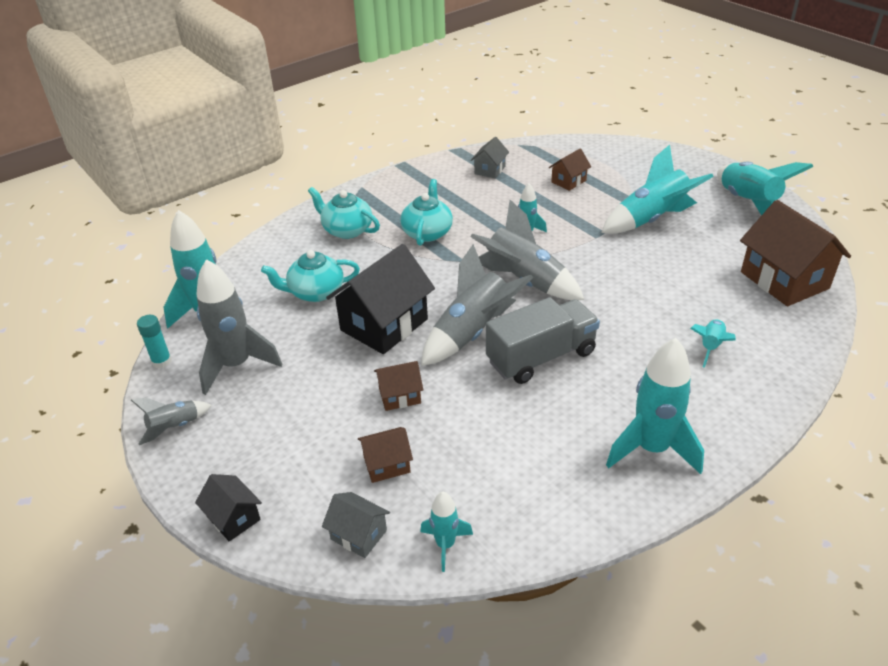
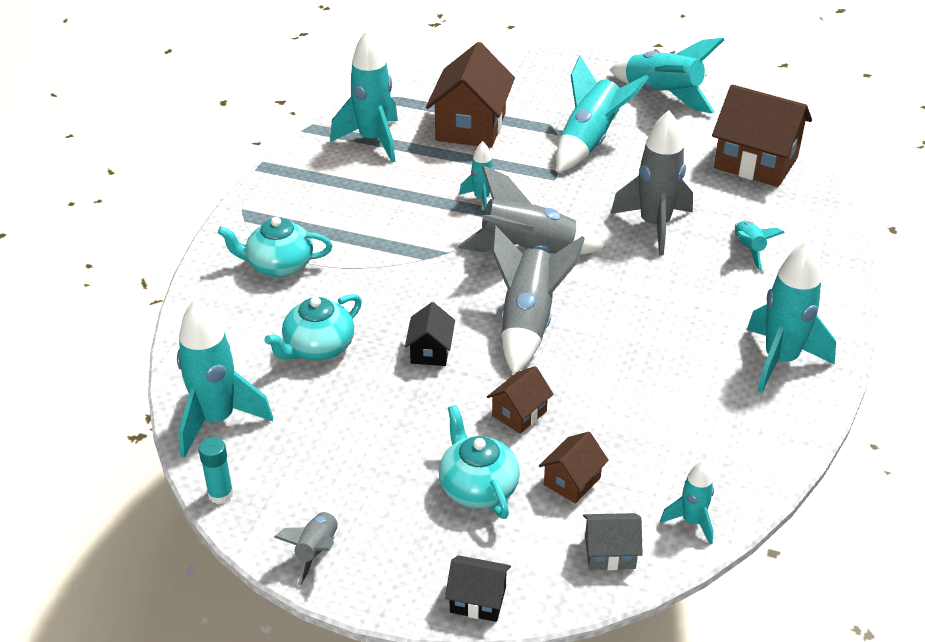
camera: 35 degrees left, 0 degrees up
grey rocket [196,259,282,395] -> grey rocket moved to [611,110,693,256]
black house [326,244,435,354] -> black house [405,302,455,366], size x0.49
turquoise teapot [400,179,453,246] -> turquoise teapot moved to [439,405,520,519]
grey house [471,137,509,179] -> turquoise rocket [330,29,398,163]
grey truck [486,297,600,384] -> none
brown house [549,148,591,191] -> brown house [426,42,515,148], size x2.02

